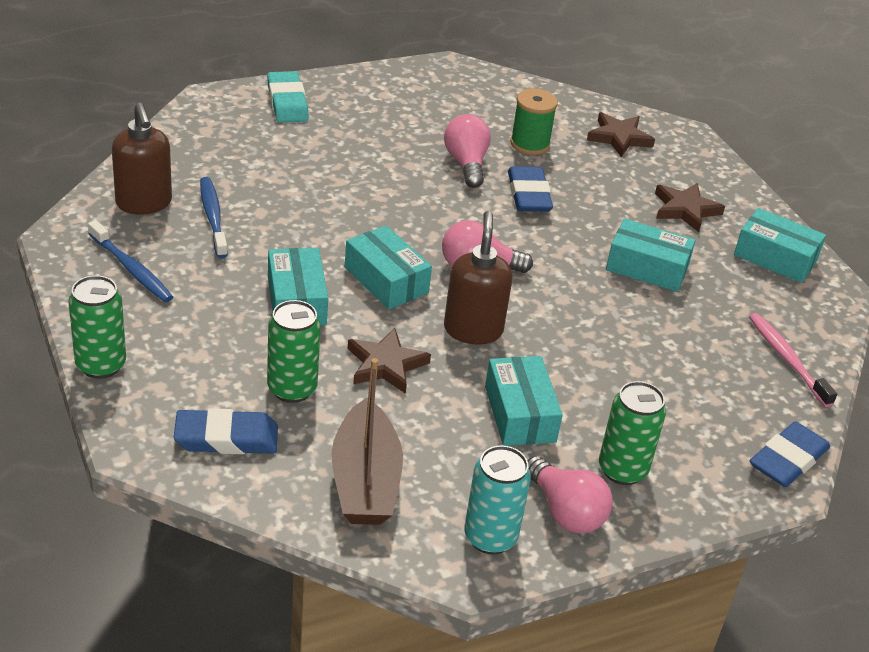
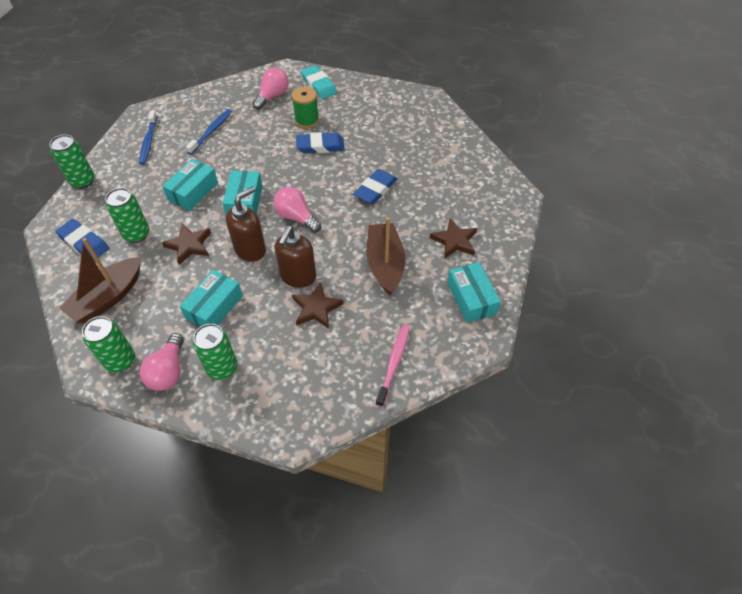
camera: 45 degrees right, 15 degrees up
brown soap dispenser [112,103,172,214] -> brown soap dispenser moved to [275,226,316,288]
turquoise eraser [267,71,309,123] -> turquoise eraser turned 60 degrees counterclockwise [301,65,337,99]
pink light bulb [444,114,491,188] -> pink light bulb moved to [252,68,288,110]
turquoise can [464,445,531,555] -> green can [82,316,135,373]
green spool [510,89,558,155] -> green spool moved to [292,86,319,128]
brown star [587,112,655,157] -> brown star moved to [292,282,344,329]
turquoise box [606,219,695,292] -> brown boat [366,217,405,295]
blue eraser [750,421,830,487] -> blue eraser moved to [296,132,345,154]

